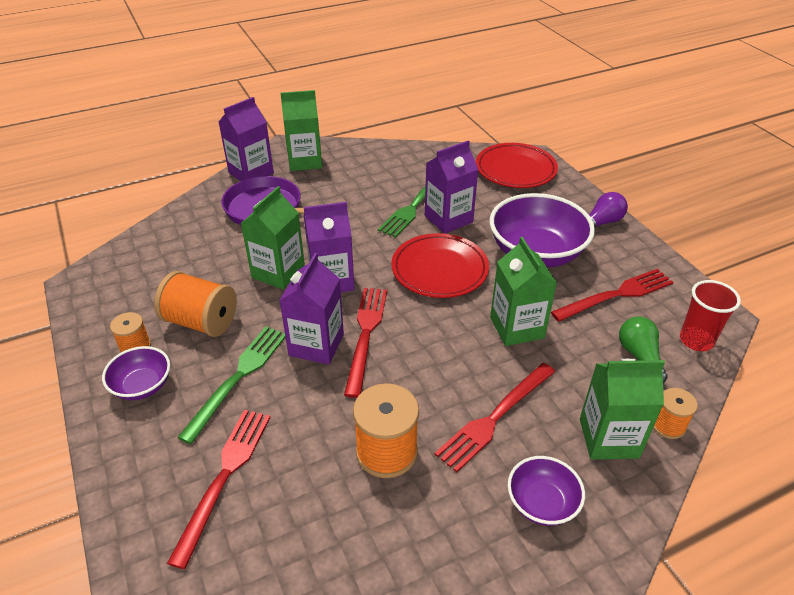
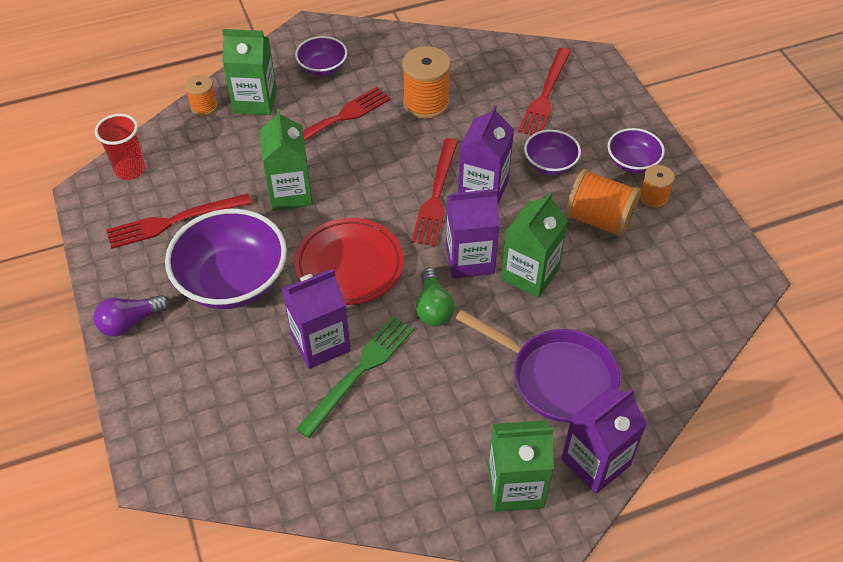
camera: 175 degrees left, 10 degrees up
green fork [177,326,286,444] -> purple bowl [524,130,581,175]
red plate [476,143,558,188] -> none
green light bulb [619,316,668,383] -> green light bulb moved to [416,268,455,326]

